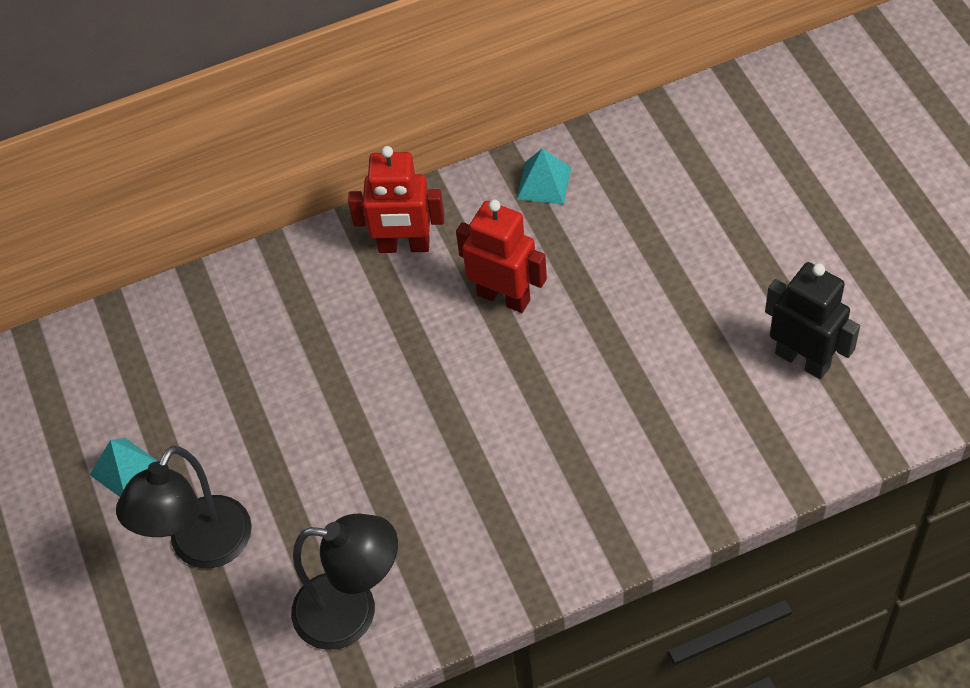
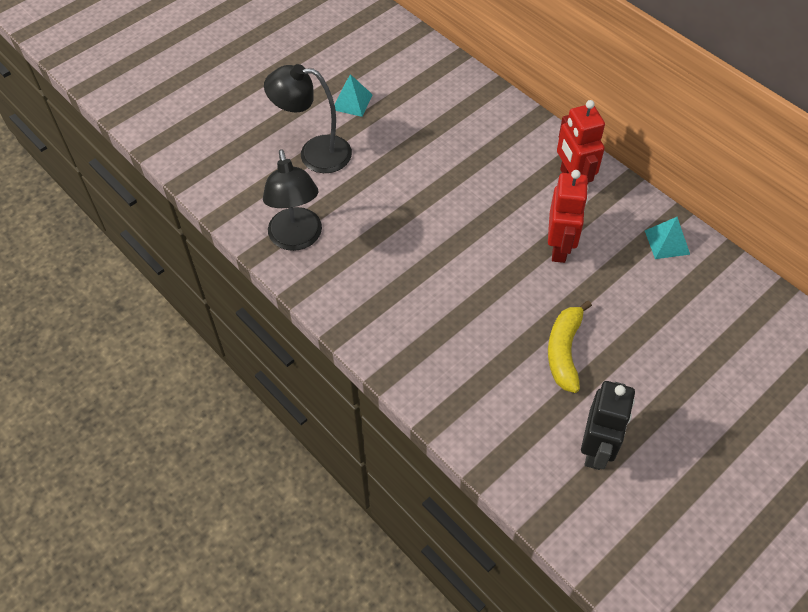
camera: 65 degrees right, 0 degrees up
none -> yellow banana [548,300,592,393]

